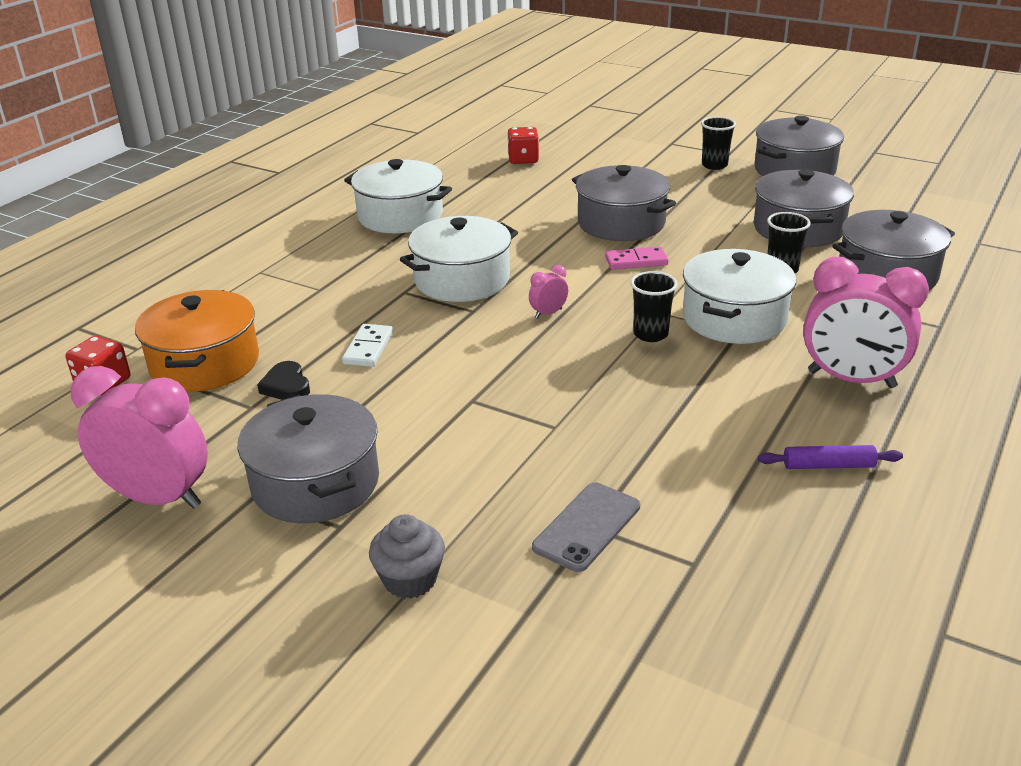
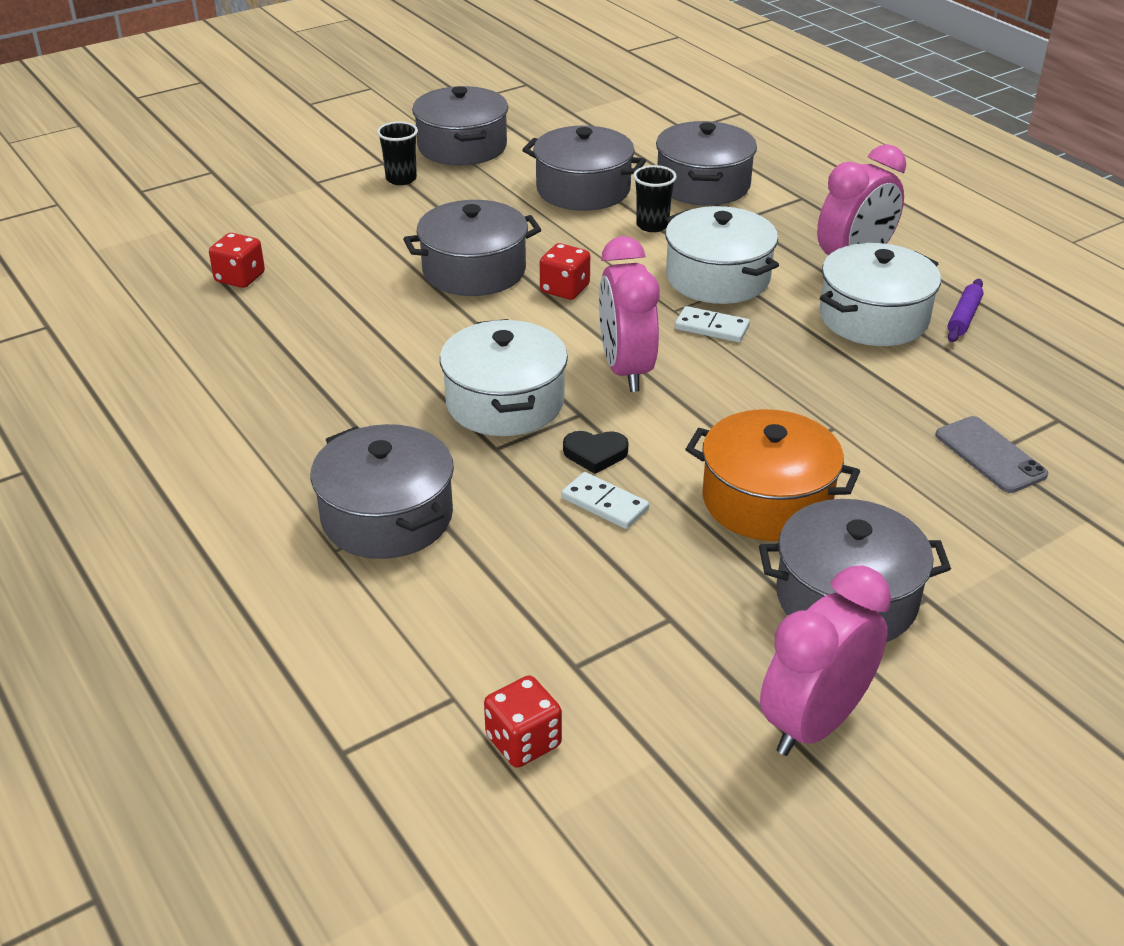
camera: 65 degrees left, 5 degrees up
orange pot [135,290,259,392] -> orange pot moved to [686,409,860,541]
black heart [257,361,310,400] -> black heart moved to [563,431,628,474]
white pot [344,159,452,233] -> white pot moved to [819,243,941,346]
grey cupcake [369,514,445,599] -> none
pink clock [529,265,568,318] -> pink clock [599,236,660,392], size x2.33
pink domino [605,247,668,270] -> red dice [540,243,590,300]
black cup [631,271,678,342] -> white domino [675,306,750,342]
none -> grey pot [311,424,454,559]

